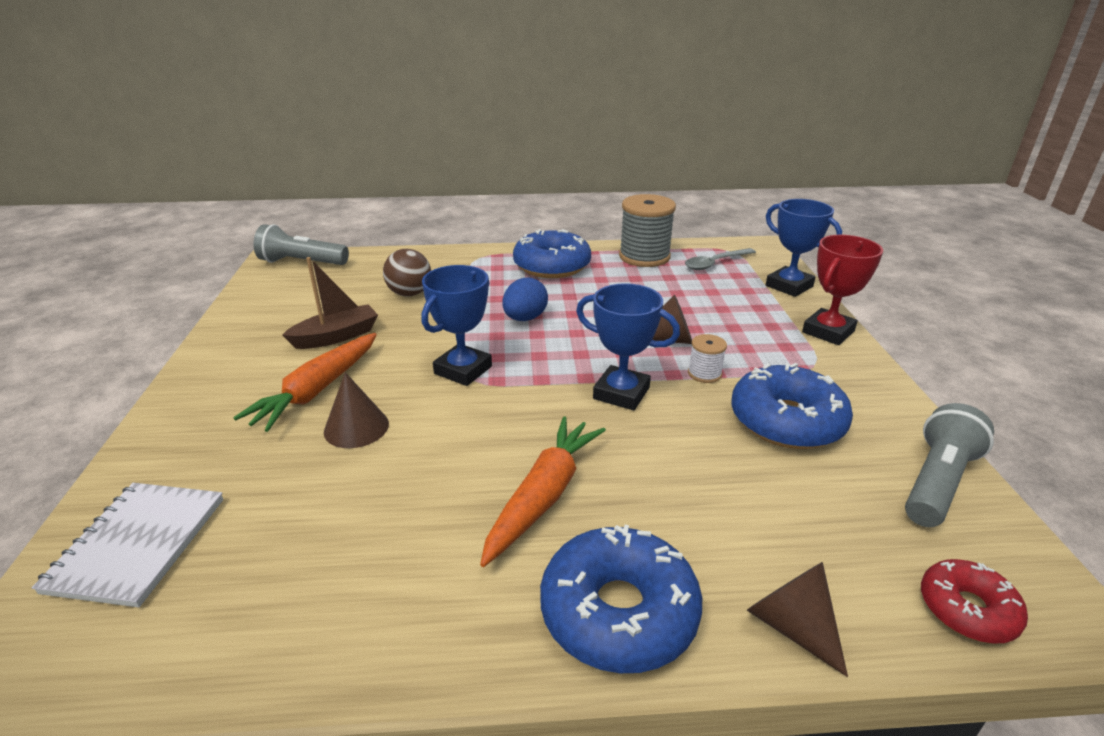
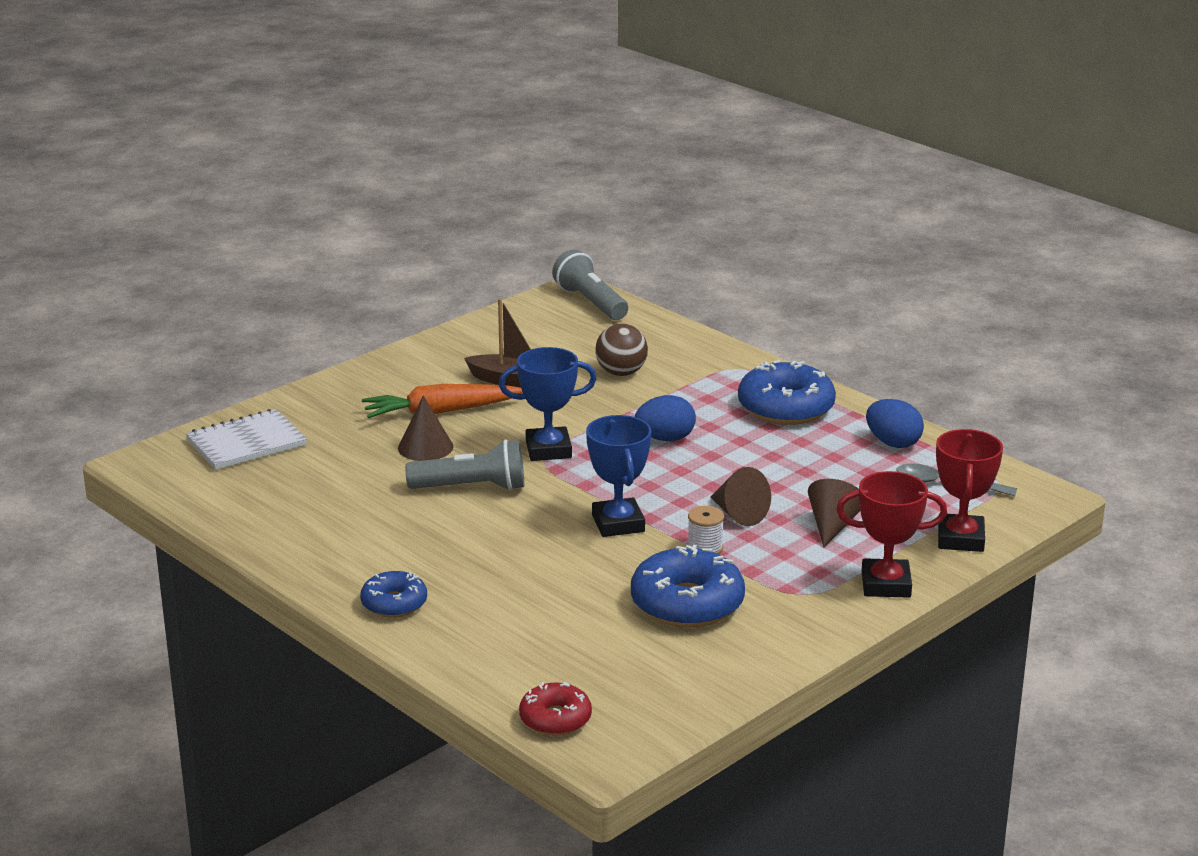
camera: 50 degrees right, 5 degrees down
orange carrot [480,416,606,567] -> none
blue donut [540,525,702,673] -> blue donut [360,571,427,618], size x0.58
grey spool [619,194,676,267] -> blue egg [866,399,924,448]
brown cone [747,562,848,677] -> brown cone moved to [808,479,860,547]
blue trophy [766,199,842,297] -> red trophy [936,429,1003,552]
grey flashlight [905,403,994,527] -> grey flashlight moved to [405,439,524,491]

